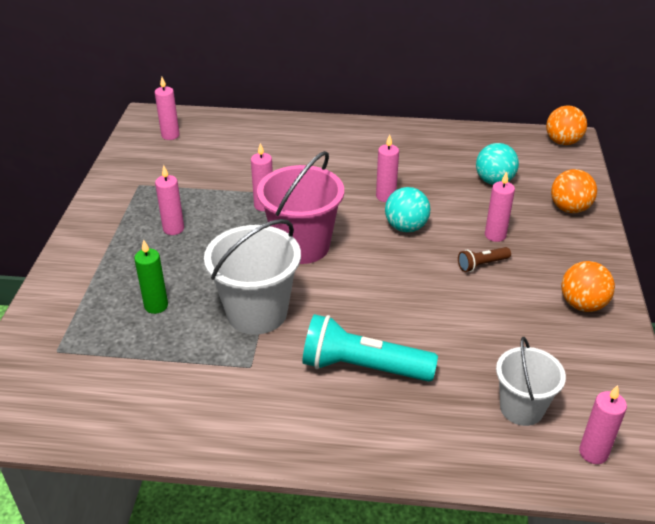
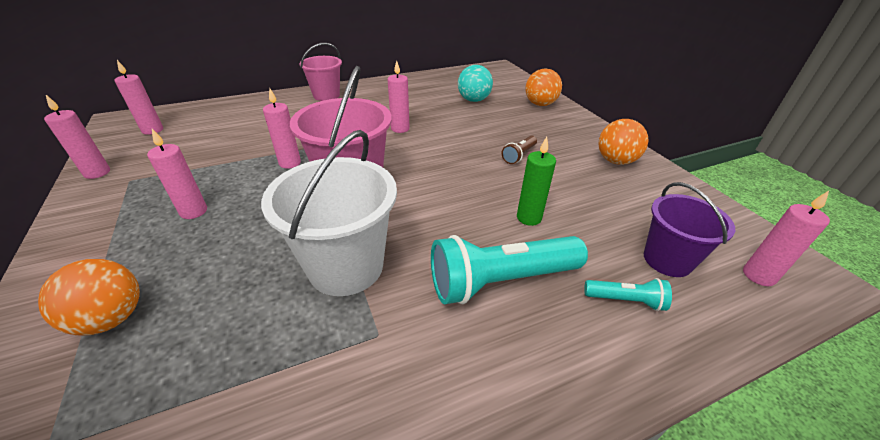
camera: 30 degrees left, 0 degrees up
green candle [134,239,168,314] -> green candle moved to [517,137,556,226]
turquoise ball [385,187,431,232] -> none
pink candle [485,171,515,242] -> pink candle moved to [44,95,110,179]
white bucket [496,337,566,426] -> purple bucket [644,182,735,277]
orange ball [546,105,587,145] -> orange ball moved to [38,259,140,336]
none -> pink bucket [299,43,342,101]
none -> turquoise flashlight [584,278,672,311]

